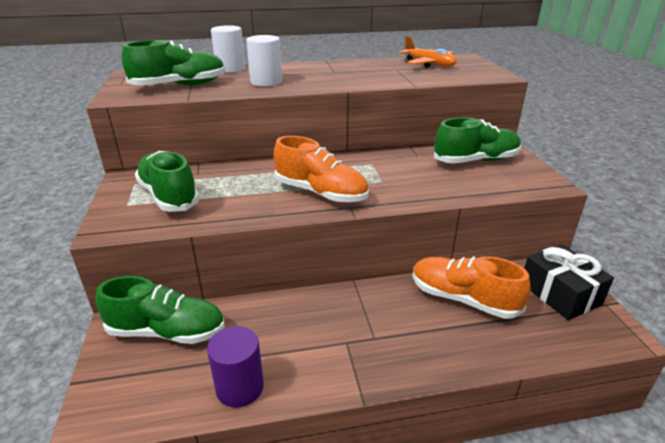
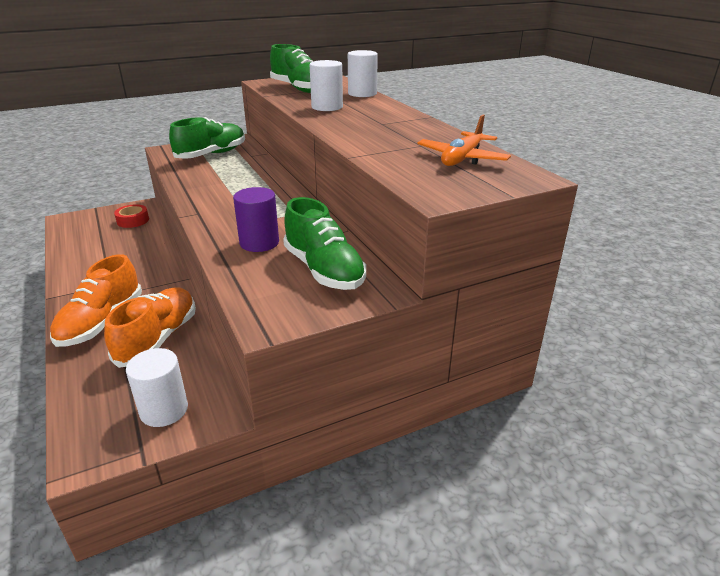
camera: 75 degrees right, 0 degrees up
green shoe [96,276,225,344] -> red tape [114,204,149,228]
purple cylinder [207,326,264,408] -> purple cylinder moved to [233,187,279,252]
orange shoe [274,136,369,203] -> orange shoe moved to [50,254,142,347]
black gift [524,244,614,320] -> white cylinder [126,348,188,427]

